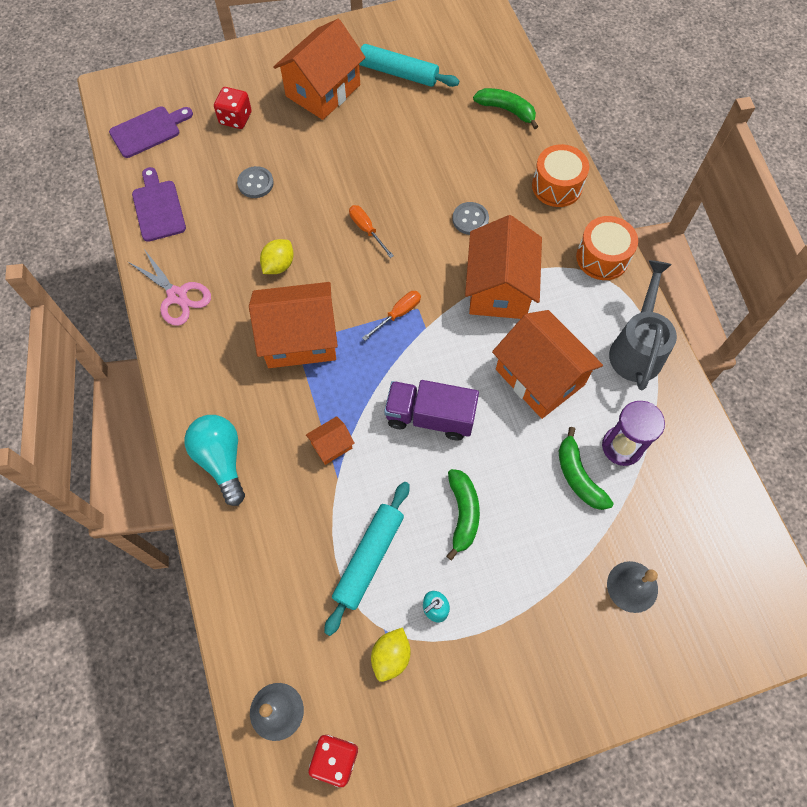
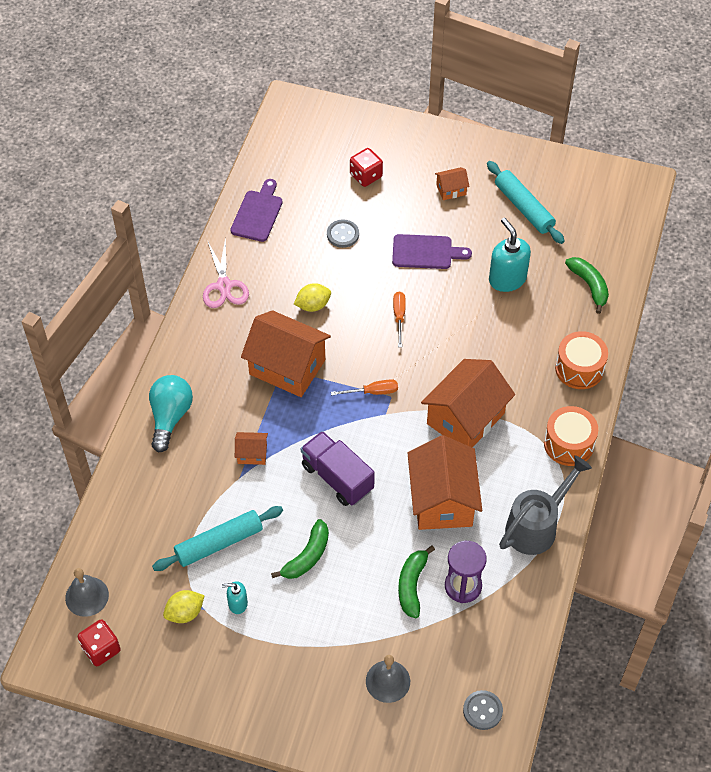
camera: 35 degrees right, 10 degrees down
purple cutting board [109,107,193,158] -> purple cutting board moved to [392,234,472,269]
orange house [273,19,366,120] -> orange house [435,167,470,200], size x0.45
grey button [452,202,489,235] -> grey button moved to [463,690,503,730]
none -> turquoise soap dispenser [489,218,531,292]

